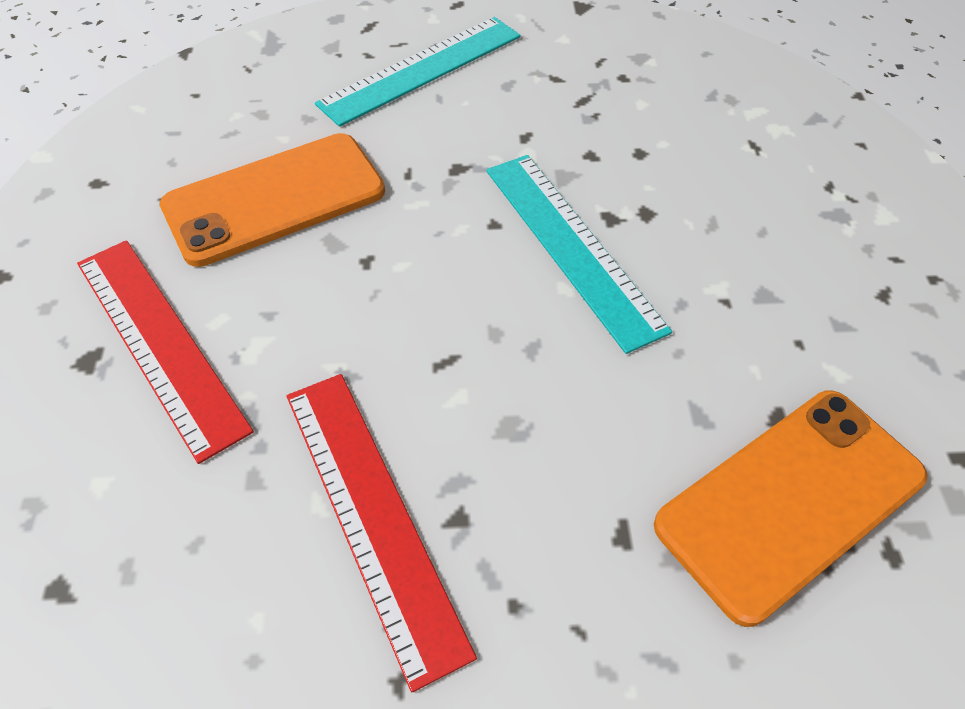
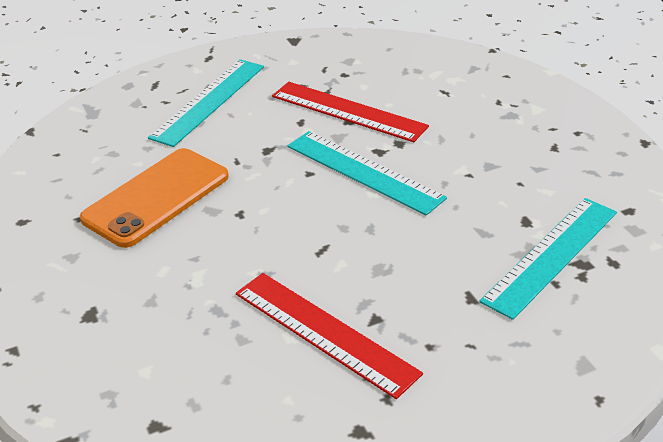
camera: 20 degrees left, 15 degrees down
red ruler [77,240,254,464] -> red ruler moved to [272,82,429,142]
orange phone [654,390,928,627] -> turquoise ruler [479,198,617,320]

